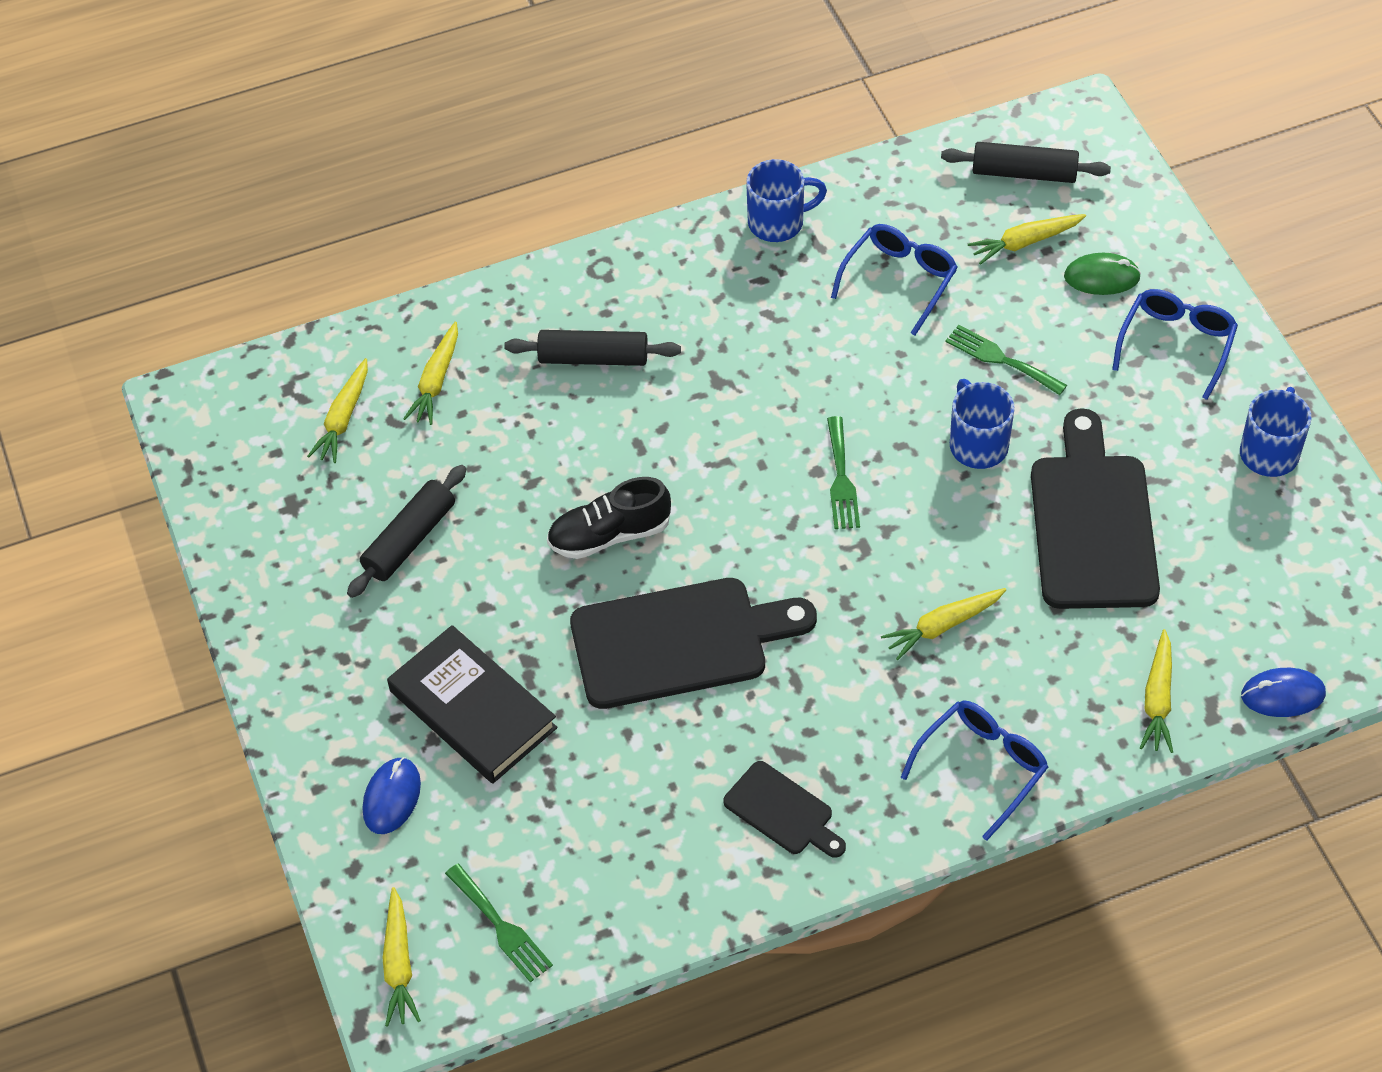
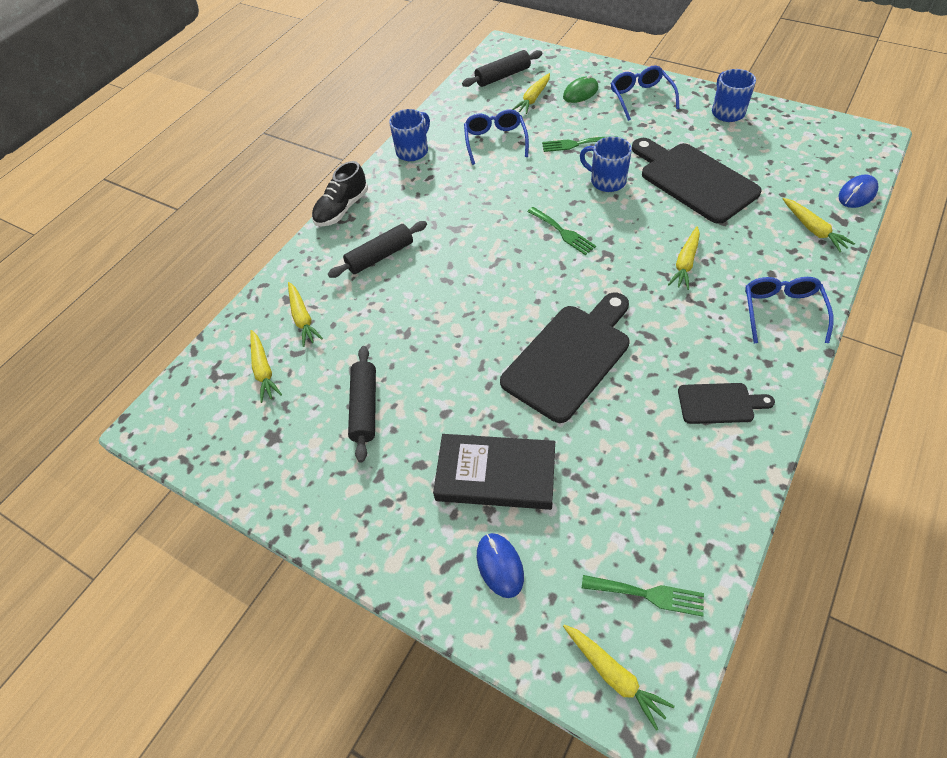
camera: 35 degrees left, 0 degrees up
black shoe [547,477,671,559] -> black shoe moved to [312,161,368,227]

